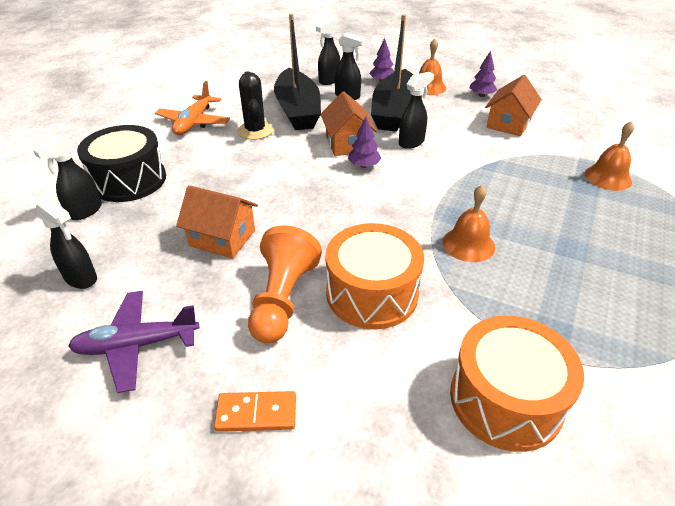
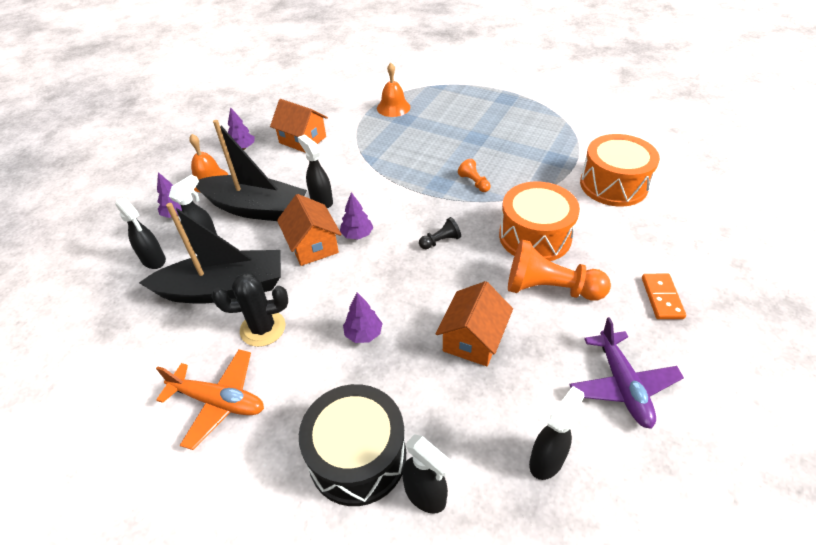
camera: 85 degrees left, 5 degrees up
orange house [320,91,377,156] -> orange house turned 75 degrees clockwise [277,194,342,266]
orange bell [443,185,495,262] -> orange pawn [458,159,491,192]
none -> purple tree [343,292,383,343]
none -> black pawn [419,217,461,249]

